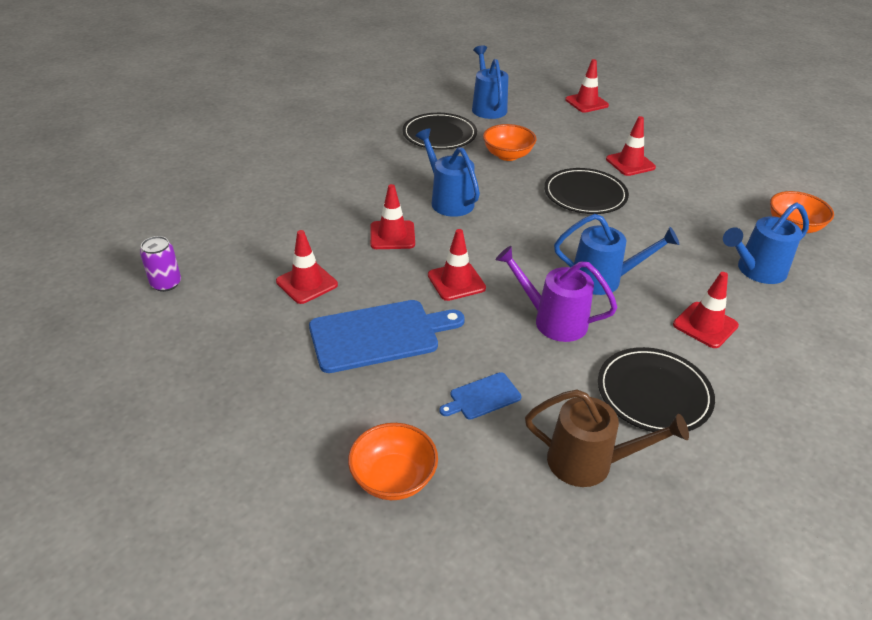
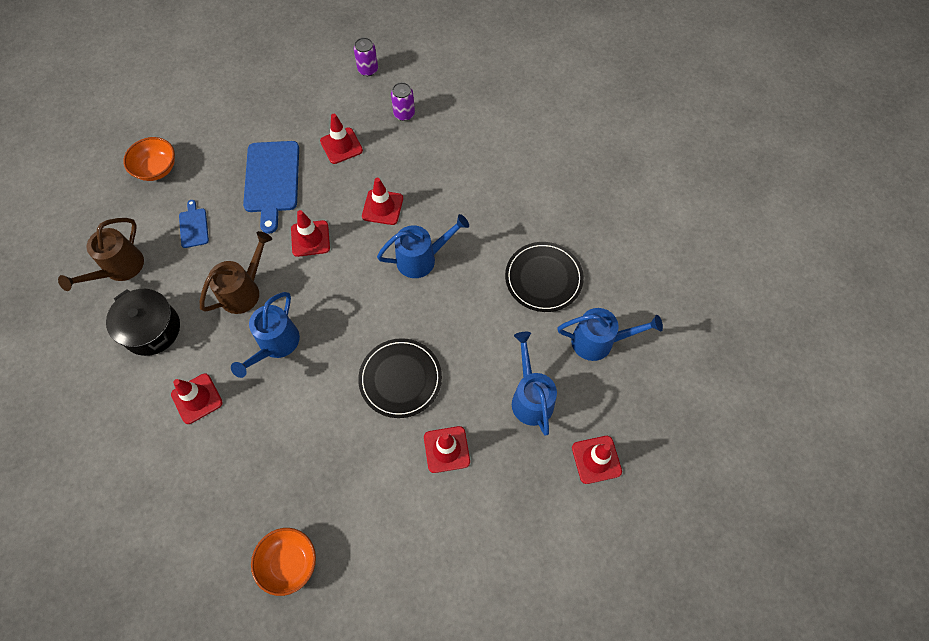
camera: 105 degrees right, 25 degrees up
orange bowl [483,124,537,161] -> none
purple watering can [495,246,618,342] -> brown watering can [200,231,272,314]
black plate [598,347,715,432] -> black pot [106,289,180,356]
blue watering can [723,203,809,284] -> blue watering can moved to [512,332,557,436]
none -> purple can [391,82,415,121]

